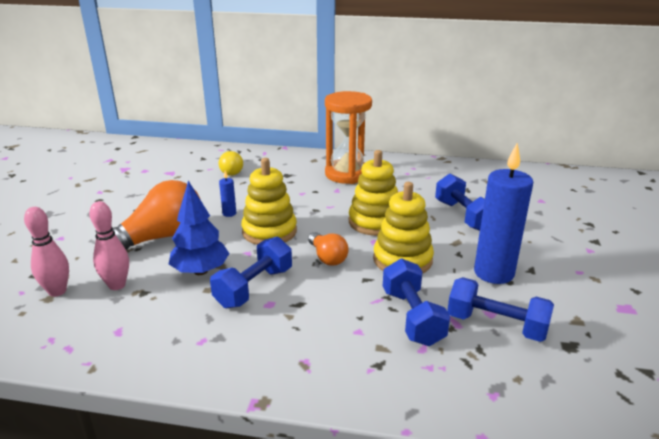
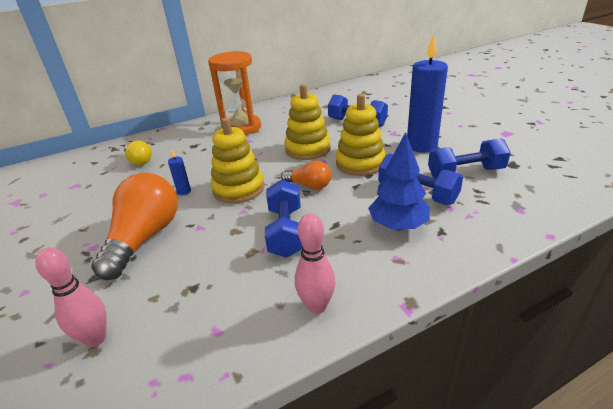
camera: 35 degrees left, 5 degrees up
pink bowling pin [89,201,129,290] -> pink bowling pin moved to [295,213,336,314]
blue tree [169,181,230,275] -> blue tree moved to [368,132,430,230]

